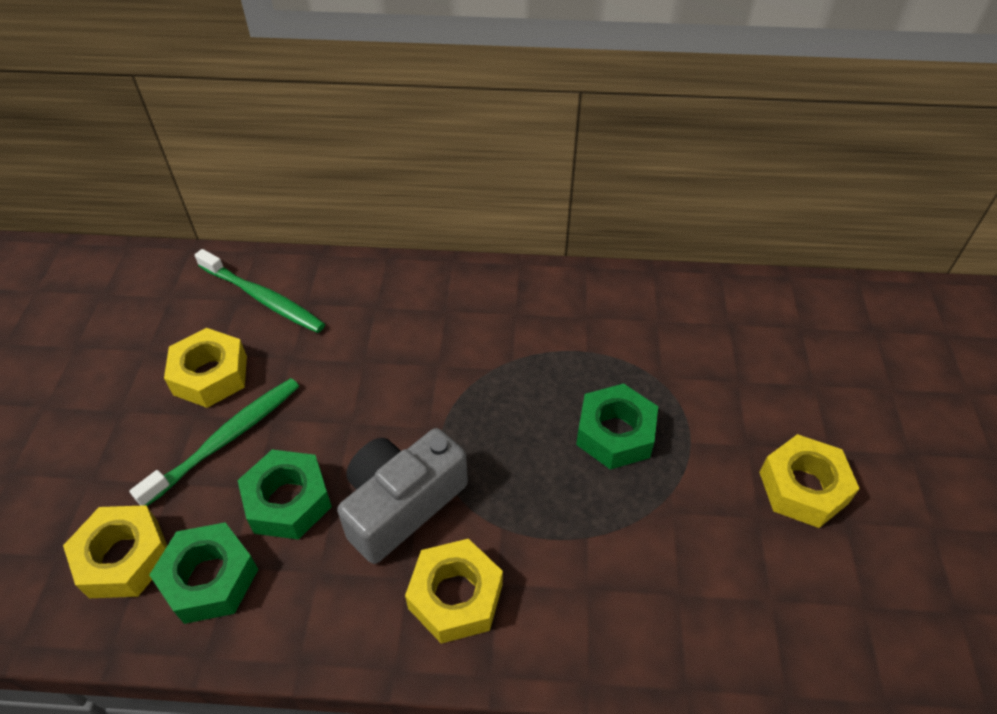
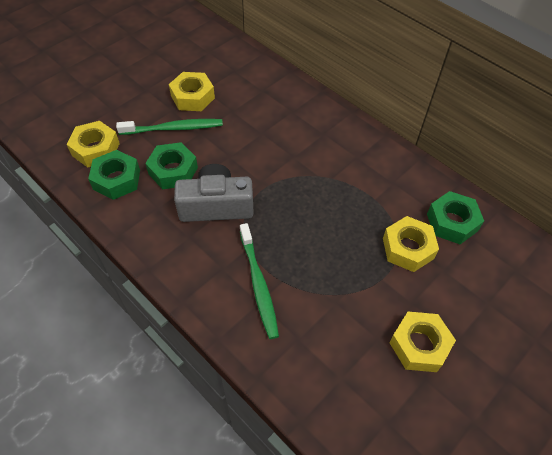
camera: 40 degrees right, 5 degrees up
green toothbrush [195,249,325,333] -> green toothbrush moved to [240,223,279,339]
yellow nut [405,539,503,644] -> yellow nut moved to [383,216,439,272]
green nut [576,383,658,470] -> green nut moved to [427,191,484,244]

